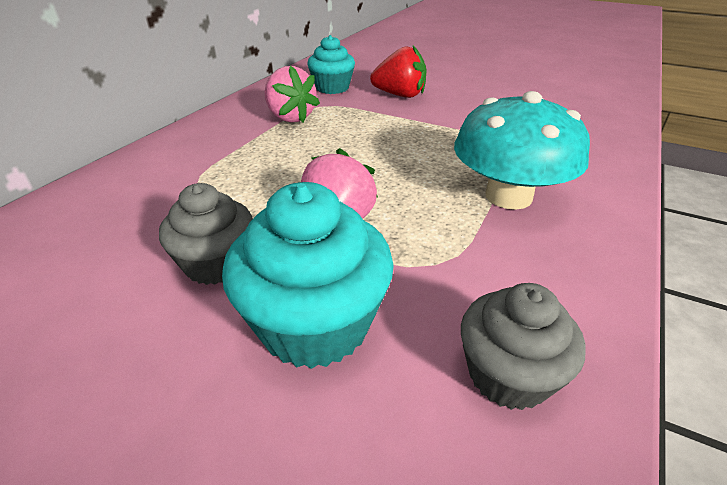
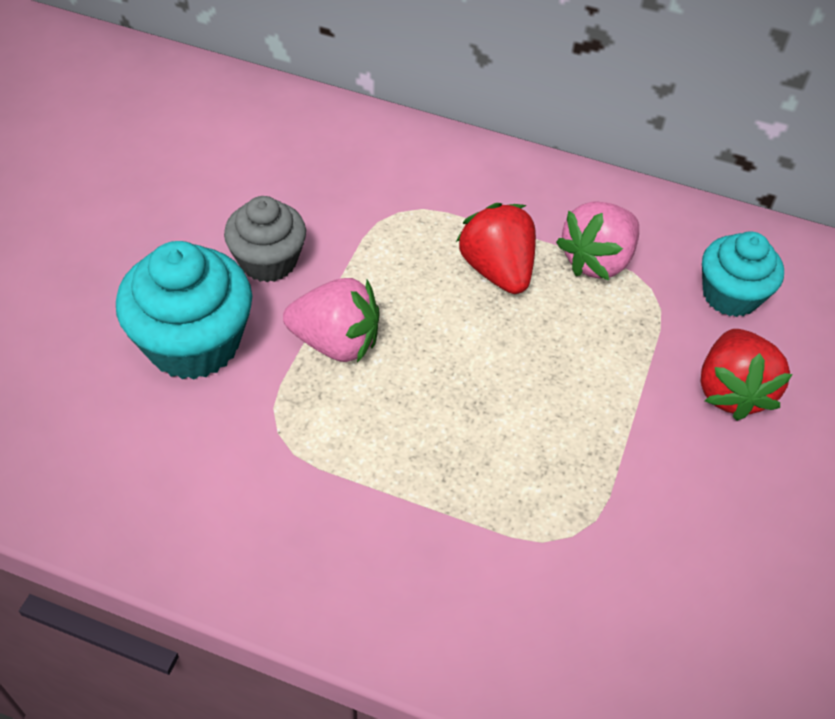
camera: 80 degrees right, 15 degrees up
turquoise mushroom [454,91,590,210] -> none
grey cupcake [461,283,586,410] -> none
none -> red strawberry [456,203,536,294]

